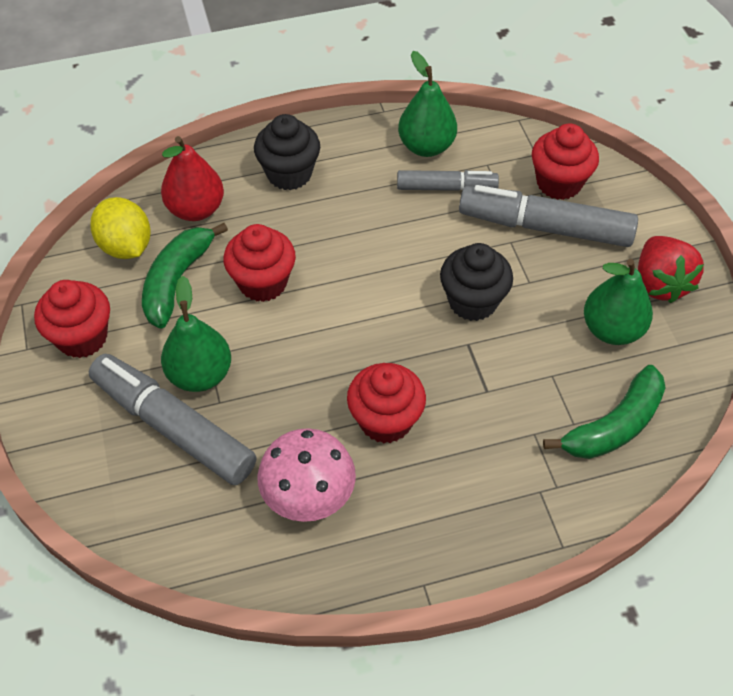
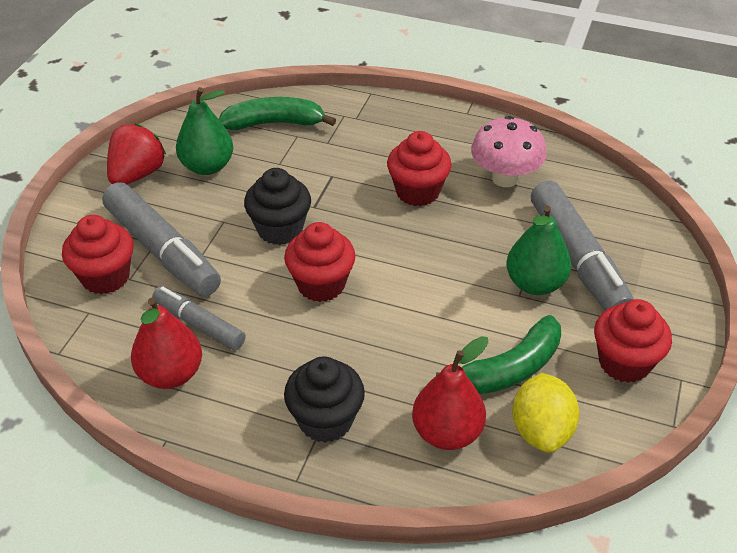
camera: 145 degrees left, 10 degrees down
red cupcake [223,224,296,302] -> red cupcake moved to [284,222,356,302]
green pear [398,51,457,157] -> red pear [131,298,202,389]

